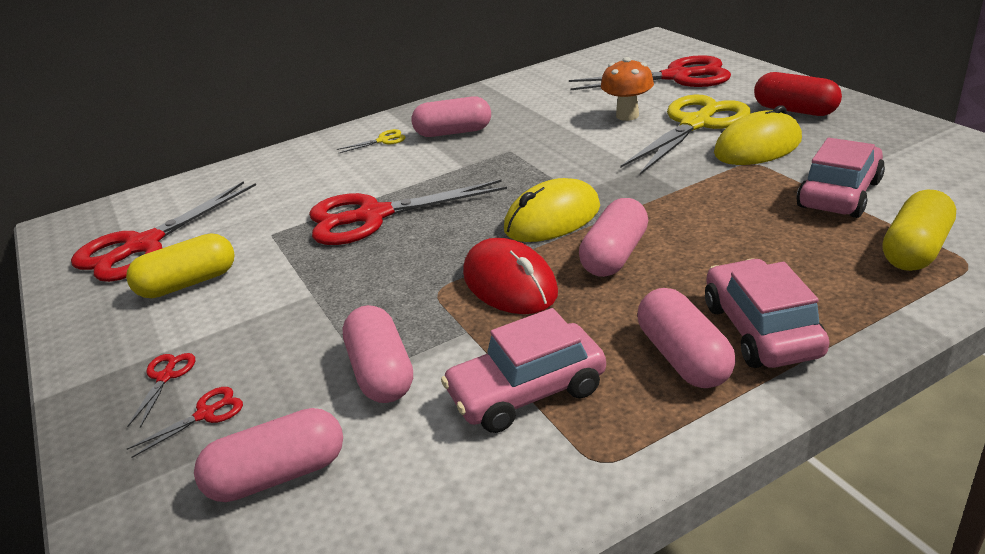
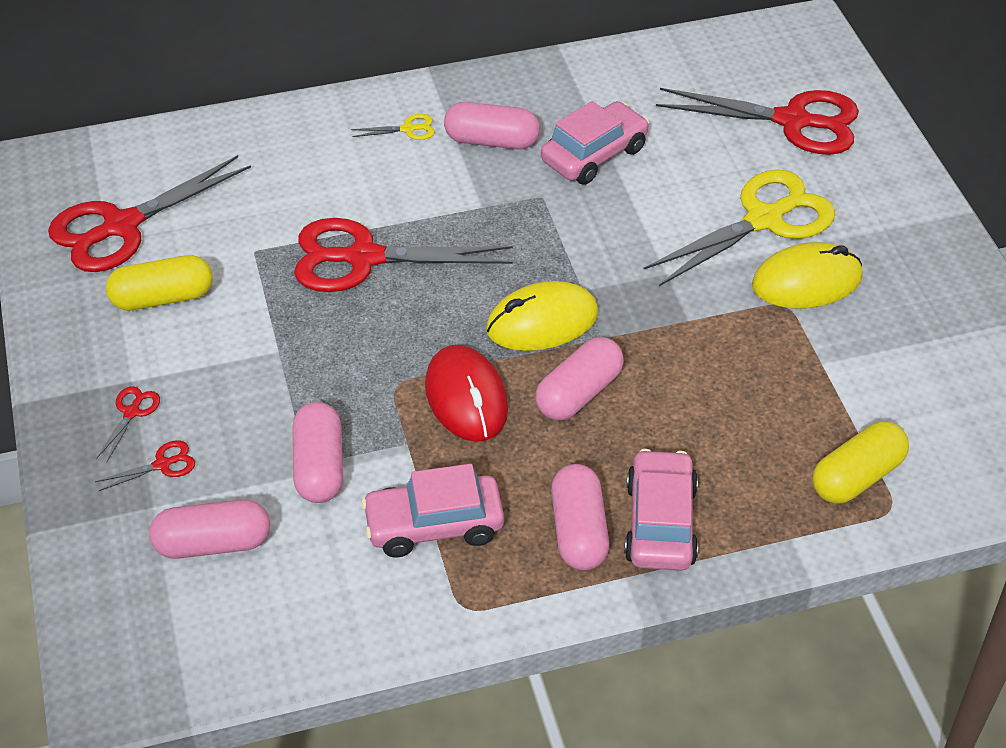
camera: 10 degrees right, 15 degrees up
orange mushroom [601,57,654,121] -> none
red capsule [754,72,842,116] -> none
pink car [796,138,885,218] -> pink car moved to [541,101,649,185]

